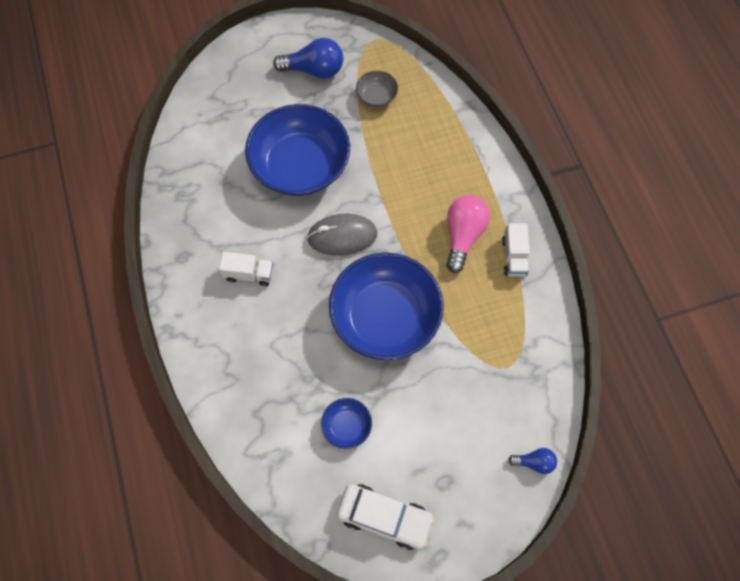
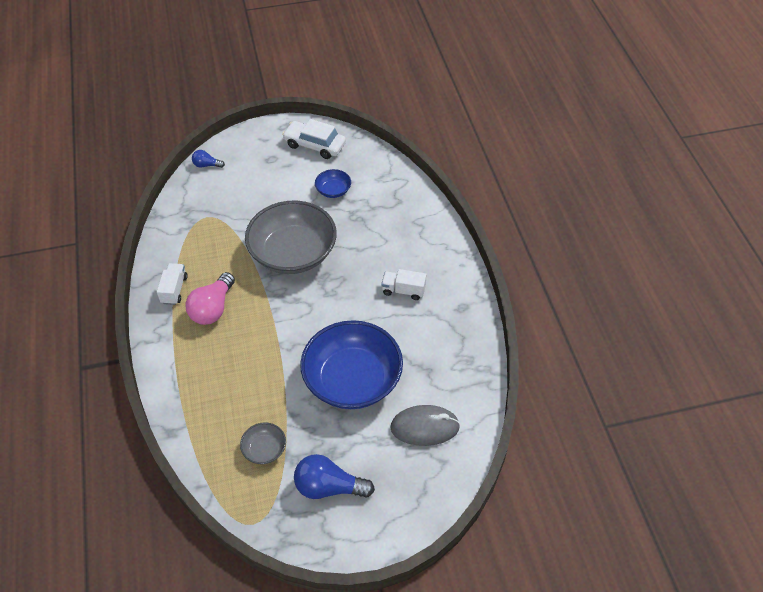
camera: 175 degrees left, 15 degrees down
grey mouse [307,214,377,256] -> grey mouse moved to [390,405,460,446]
blue bowl [329,252,444,360] -> grey bowl [245,201,337,274]

